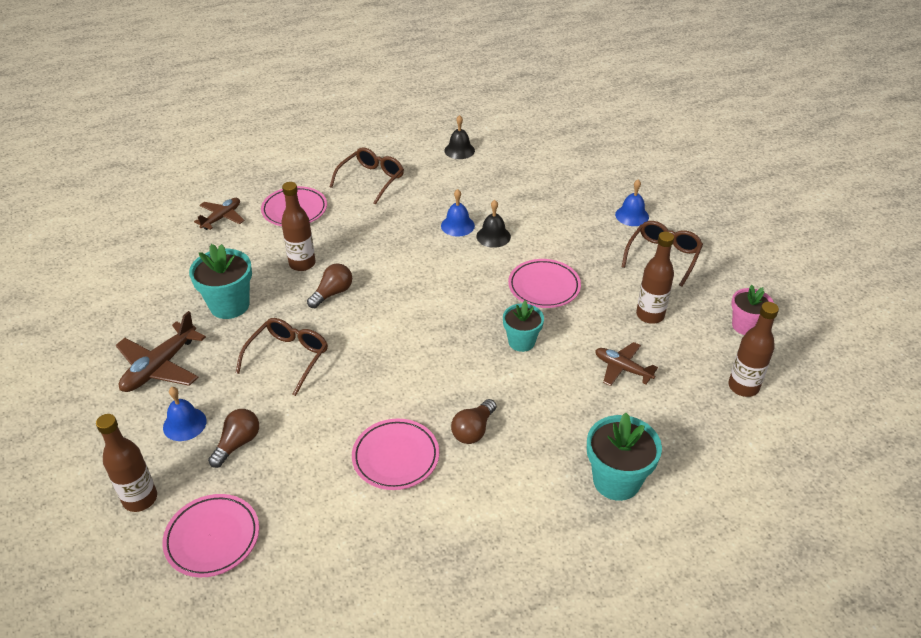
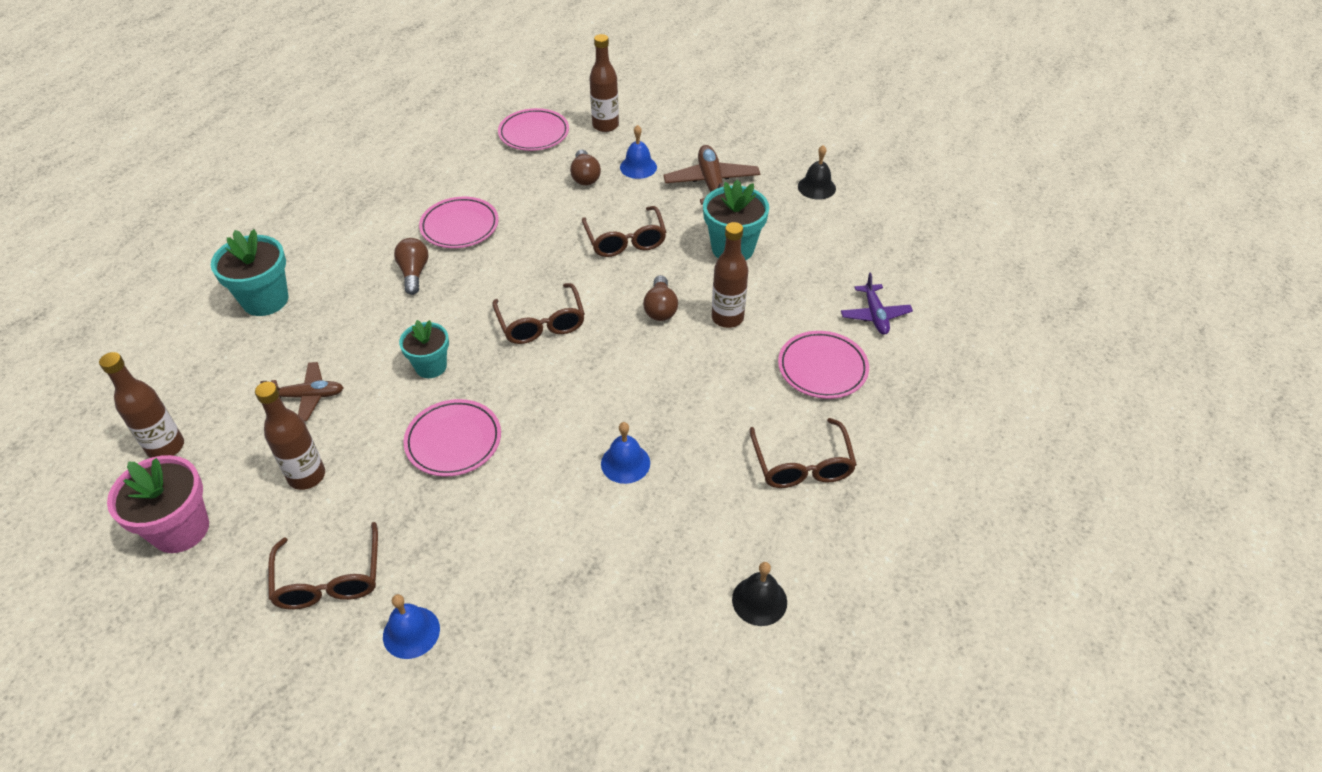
camera: 140 degrees right, 5 degrees up
brown plane [194,198,245,230] -> purple plane [841,273,913,335]
black bell [476,200,511,248] -> black bell moved to [798,145,836,200]
pink flower pot [731,285,774,335] -> pink flower pot [107,455,209,553], size x1.52
none -> brown glasses [492,283,585,344]

